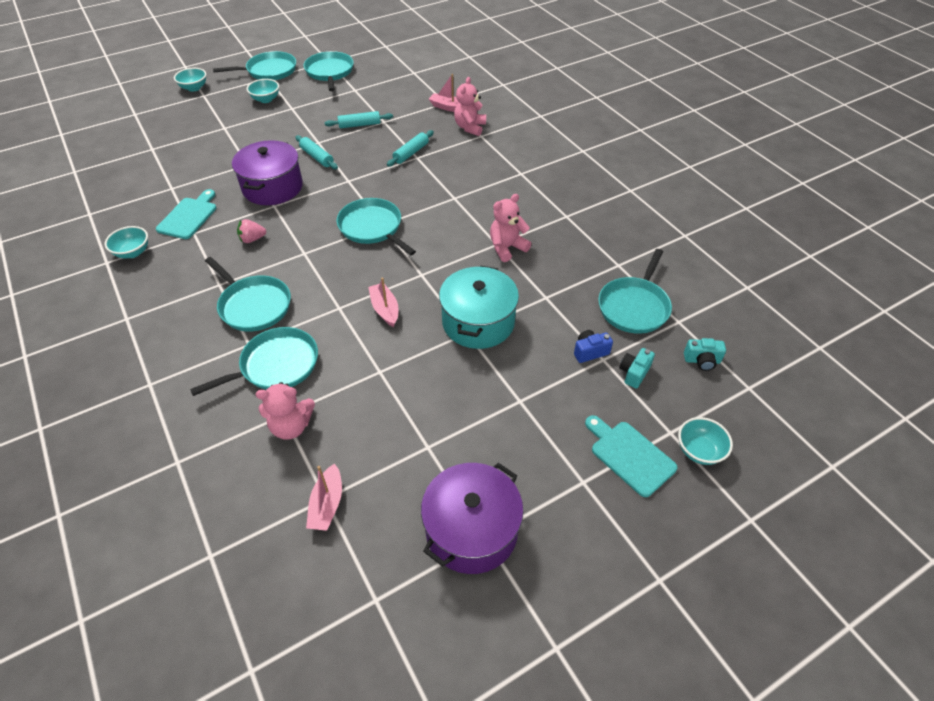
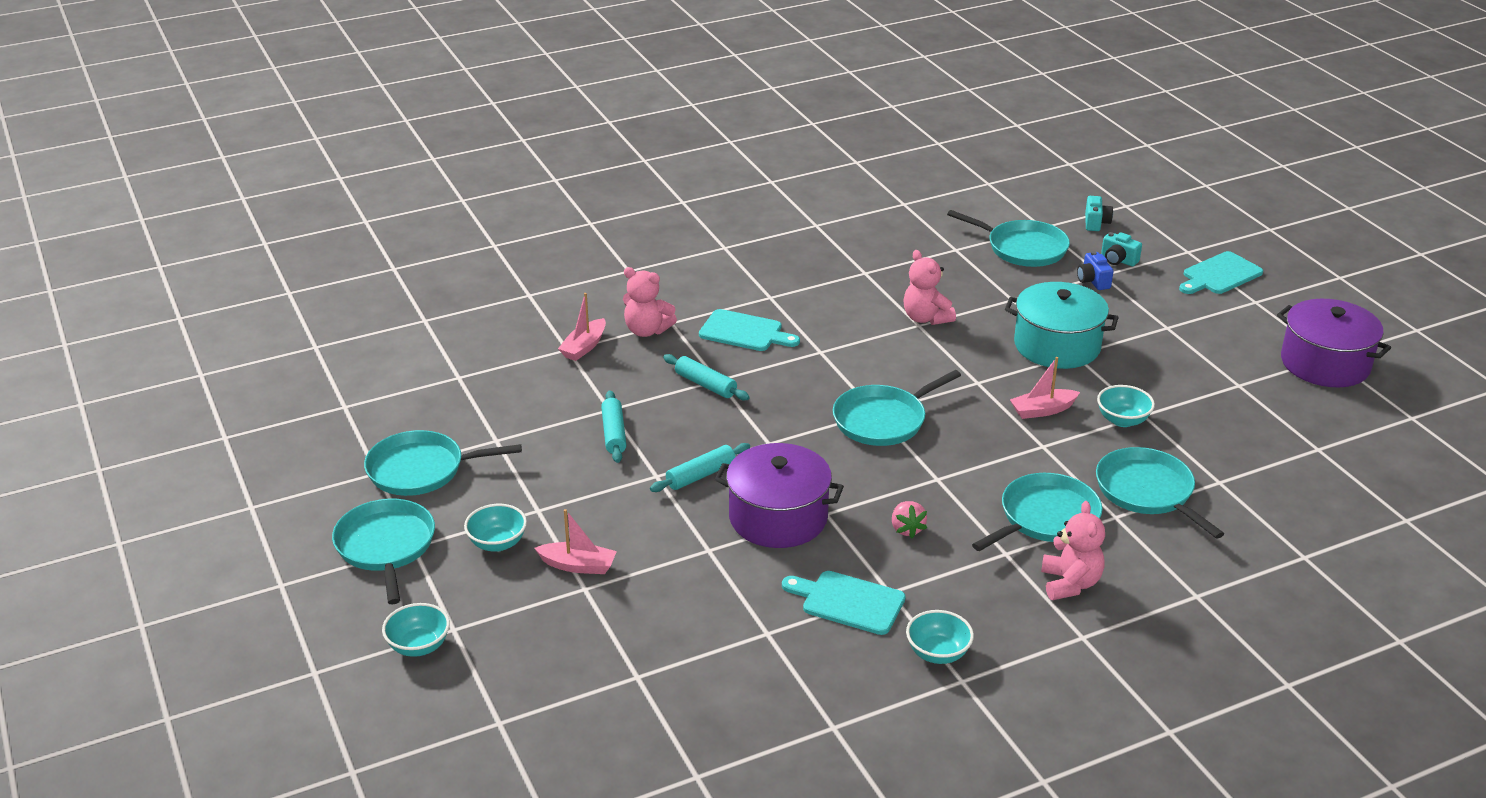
camera: 85 degrees left, 15 degrees down
pink teddy bear [256,382,315,440] -> pink teddy bear moved to [1041,501,1105,600]
pink boat [306,464,342,531] -> pink boat moved to [535,509,617,574]
turquoise bowl [678,417,733,465] -> turquoise bowl moved to [1097,385,1155,427]
none -> turquoise cutting board [699,309,800,351]

